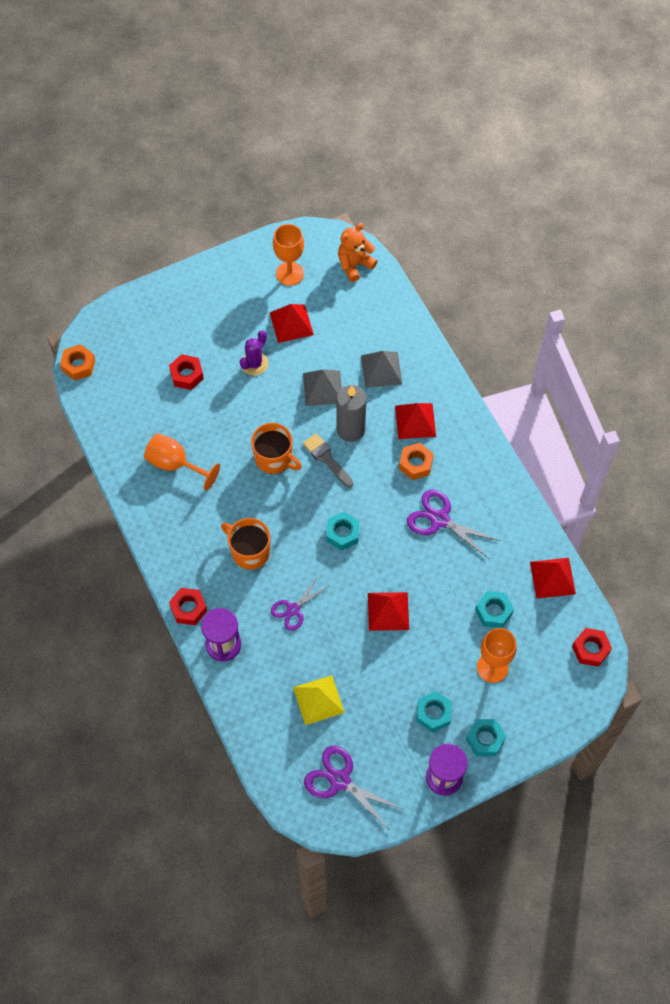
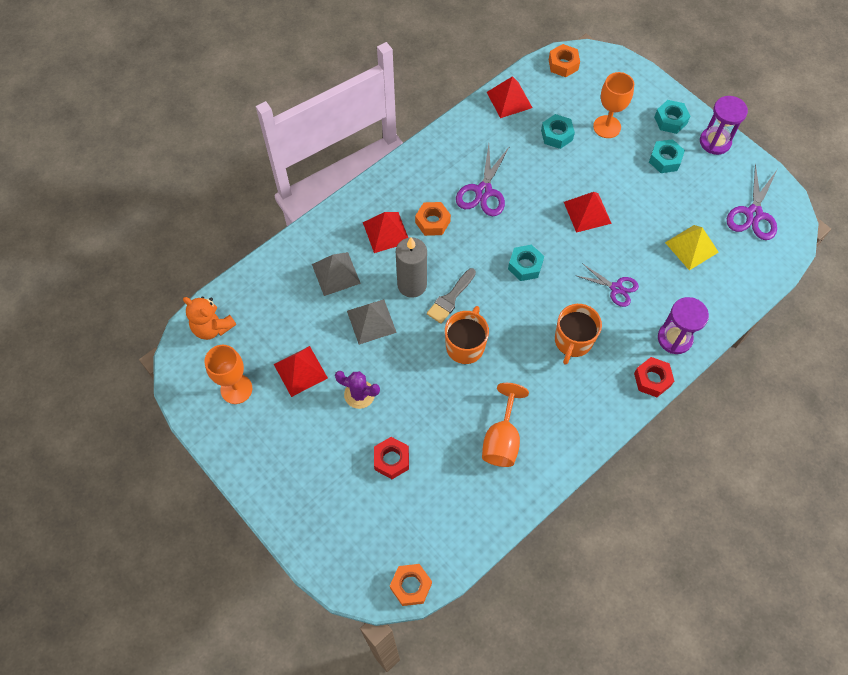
camera: 105 degrees left, 0 degrees up
red nut [572,628,612,667] -> orange nut [549,44,580,77]

